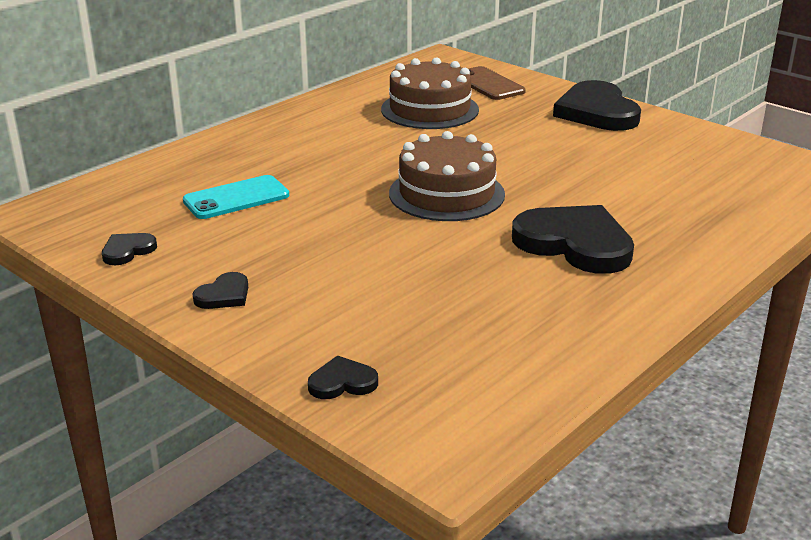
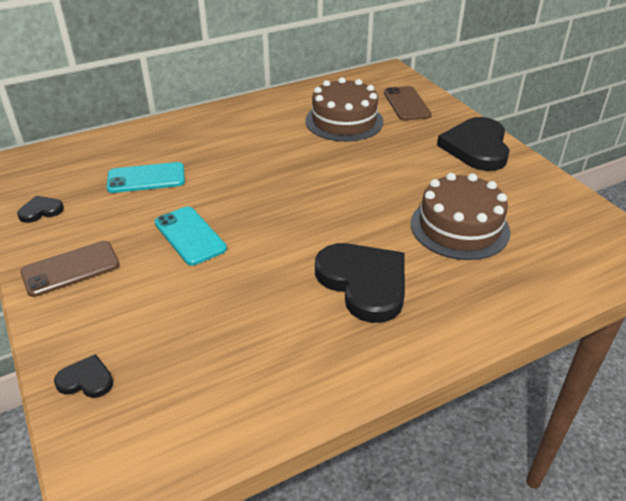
camera: 20 degrees right, 10 degrees up
black heart [193,272,248,309] -> brown phone [20,241,120,297]
brown cake [389,131,505,221] -> brown cake moved to [411,173,511,260]
none -> turquoise phone [154,206,227,266]

